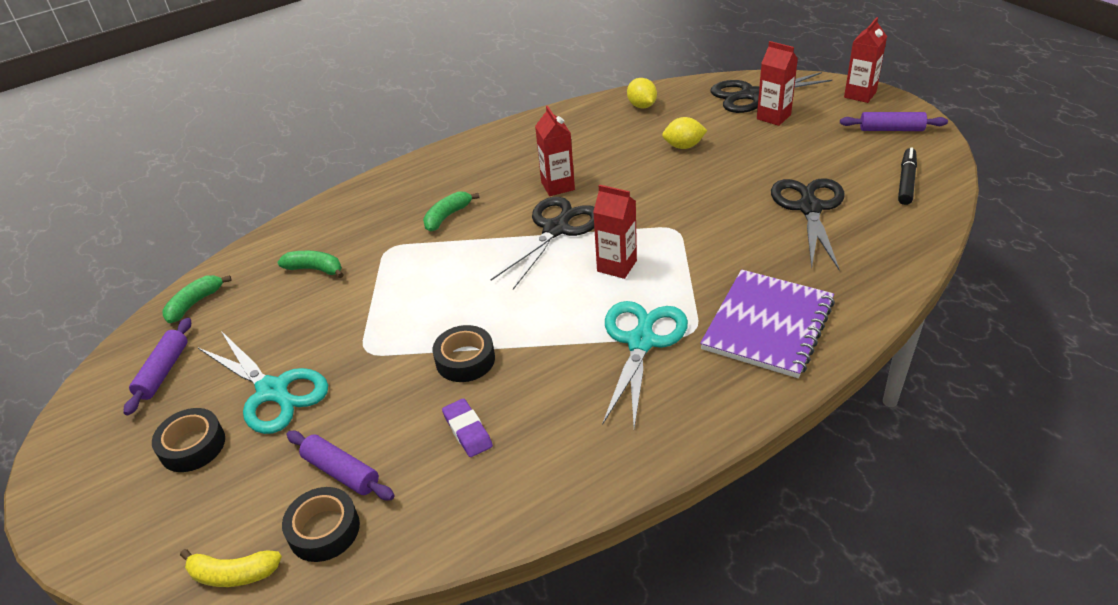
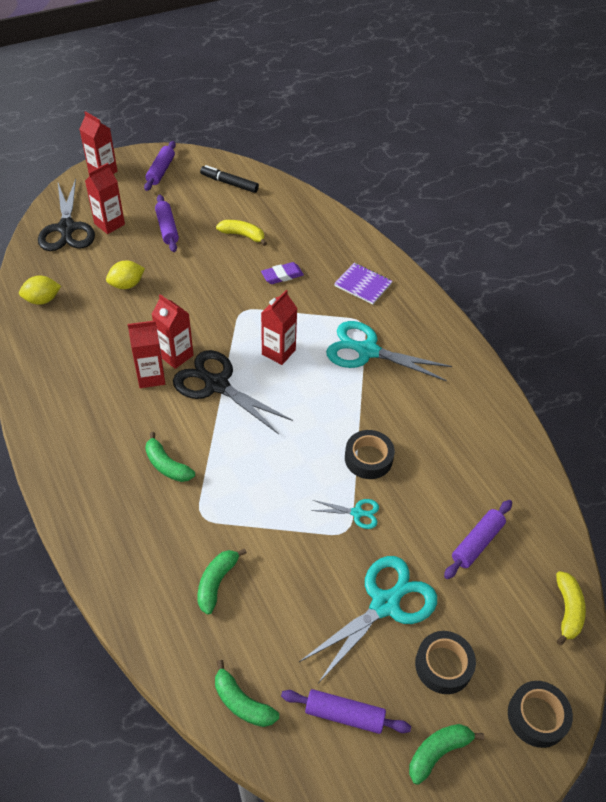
camera: 90 degrees left, 10 degrees up
black tape [282,487,360,562] -> black tape moved to [508,681,573,748]
purple eraser [442,398,493,457] -> purple eraser moved to [261,262,304,284]
yellow lemon [662,117,707,149] -> yellow lemon turned 60 degrees clockwise [106,261,145,289]
purple notebook [700,269,835,378] -> purple notebook [334,263,393,305], size x0.56
black scissors [771,178,845,270] -> yellow banana [216,220,267,246]
none -> red carton [152,294,194,369]
none -> purple rolling pin [155,195,179,252]
none -> turquoise scissors [311,499,379,529]
none -> green banana [409,724,484,785]

